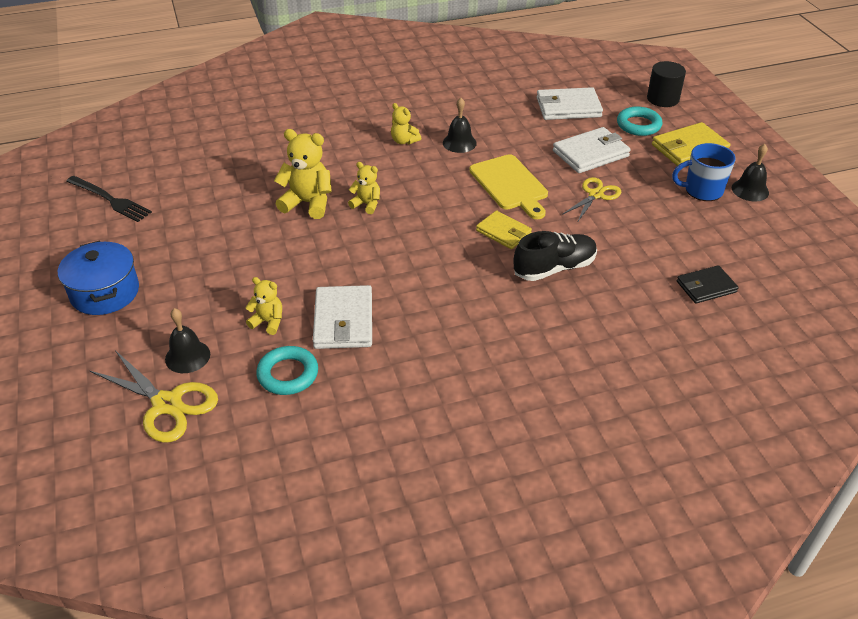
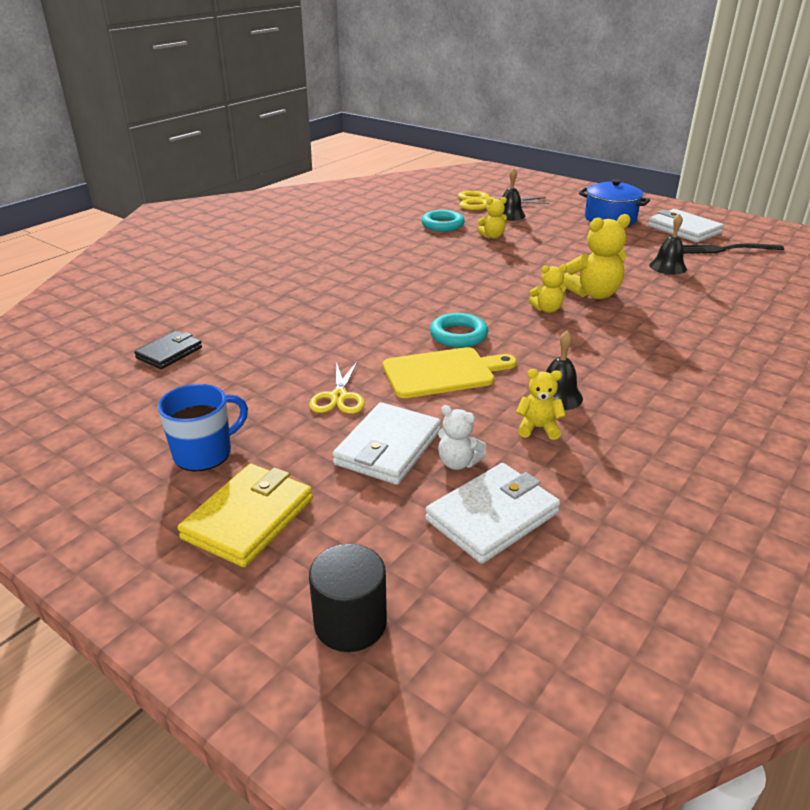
camera: 145 degrees right, 10 degrees down
white wallet [313,285,372,349] -> white wallet moved to [648,209,724,243]
yellow teddy bear [391,103,421,144] -> yellow teddy bear moved to [516,369,566,440]
yellow cutting board [469,154,548,219] -> yellow cutting board turned 135 degrees clockwise [383,347,517,398]
yellow wallet [476,210,532,249] -> none
black shoe [514,231,597,281] -> none
turquoise ring [617,106,663,136] -> turquoise ring moved to [430,313,488,348]
black bell [732,144,769,202] -> black bell moved to [649,214,687,275]
none -> white teddy bear [438,405,487,470]

